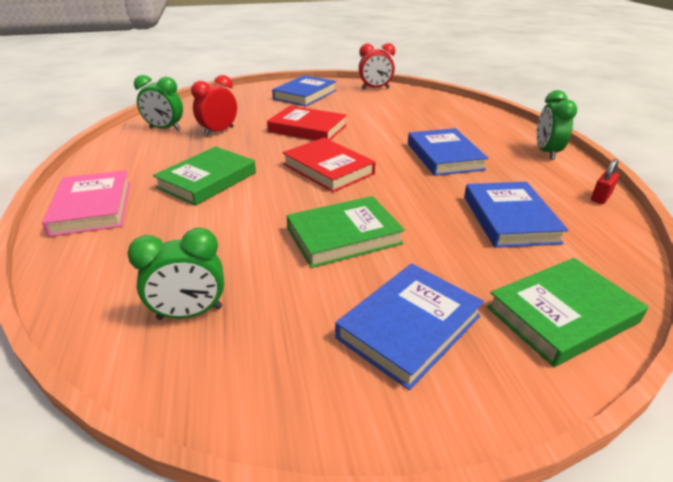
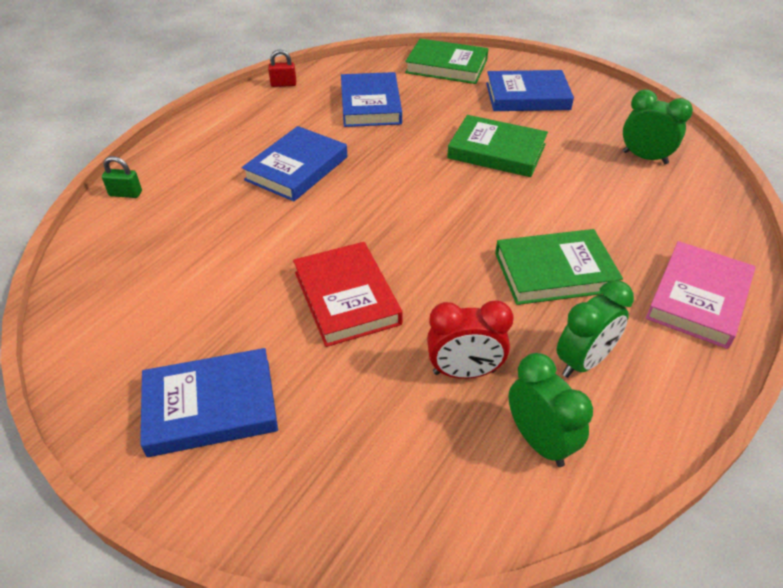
camera: 135 degrees left, 10 degrees up
red book [282,138,376,192] -> none
red clock [359,43,395,89] -> none
blue book [464,182,568,248] -> blue book turned 45 degrees counterclockwise [341,72,402,127]
green clock [537,90,577,160] -> green clock moved to [557,280,634,378]
none -> green padlock [102,156,142,198]

